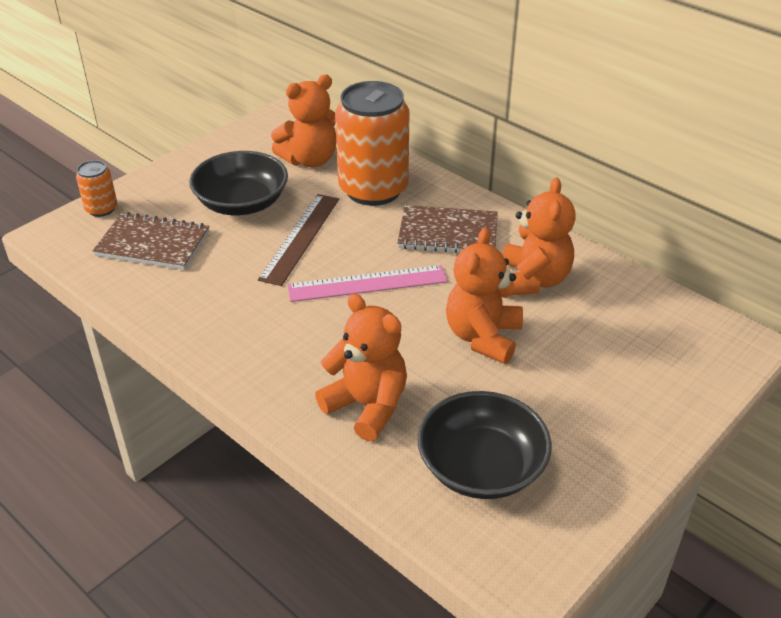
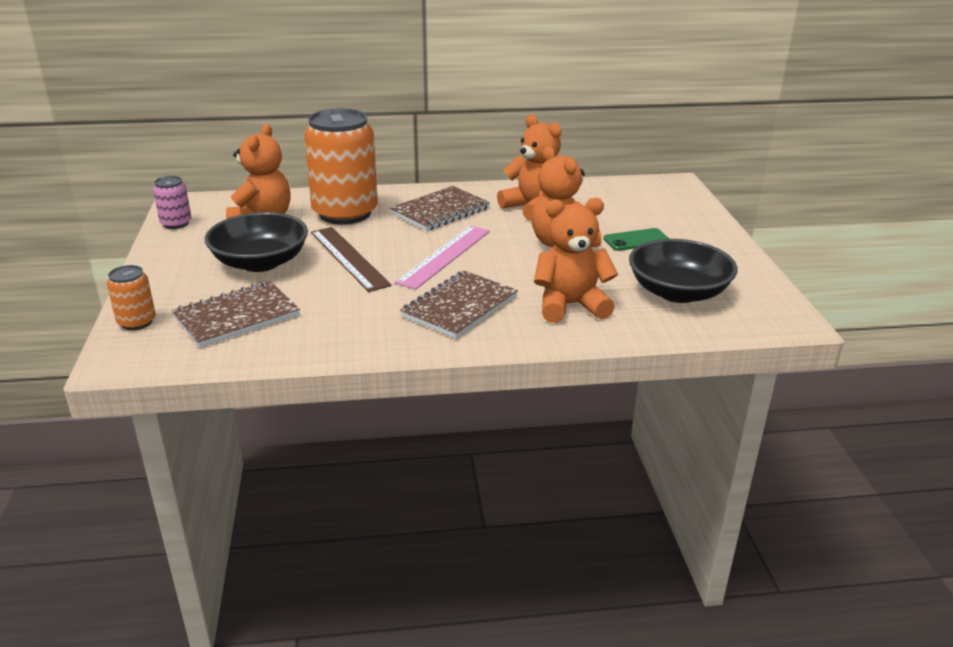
camera: 50 degrees left, 10 degrees down
none -> pink can [153,176,191,229]
none -> brown notebook [400,271,518,339]
none -> green phone [604,228,669,251]

